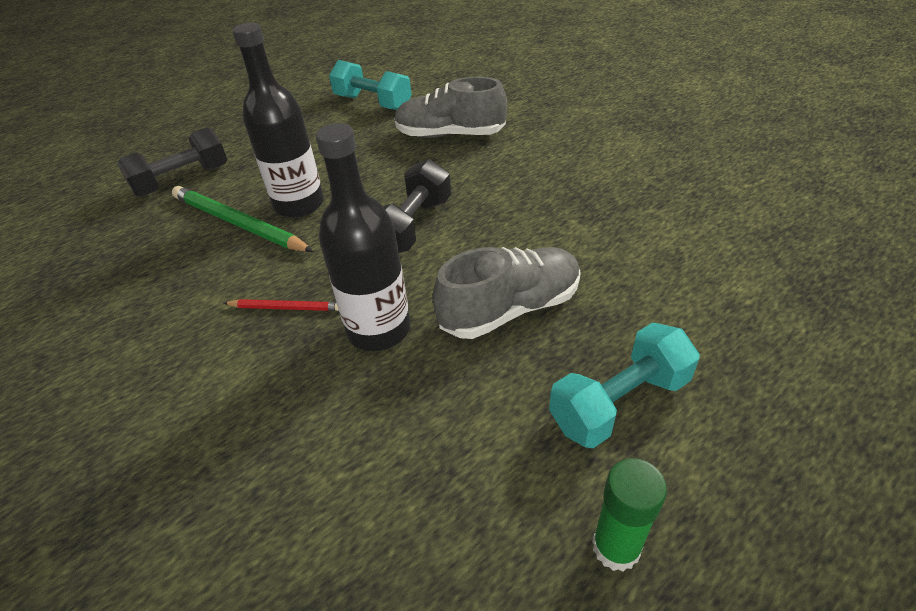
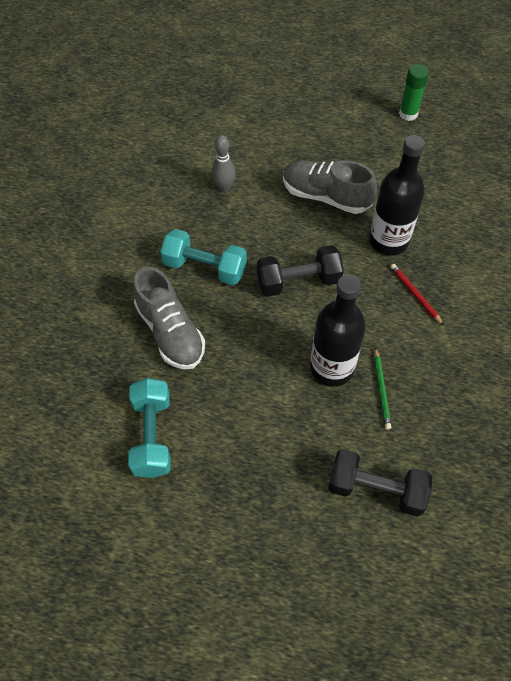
camera: 130 degrees left, 15 degrees up
green pencil [172,186,314,252] -> green pencil [374,347,392,429], size x0.53
turquoise dumbbell [549,322,700,448] -> turquoise dumbbell moved to [160,229,247,285]
none -> grey bowling pin [212,135,236,192]

